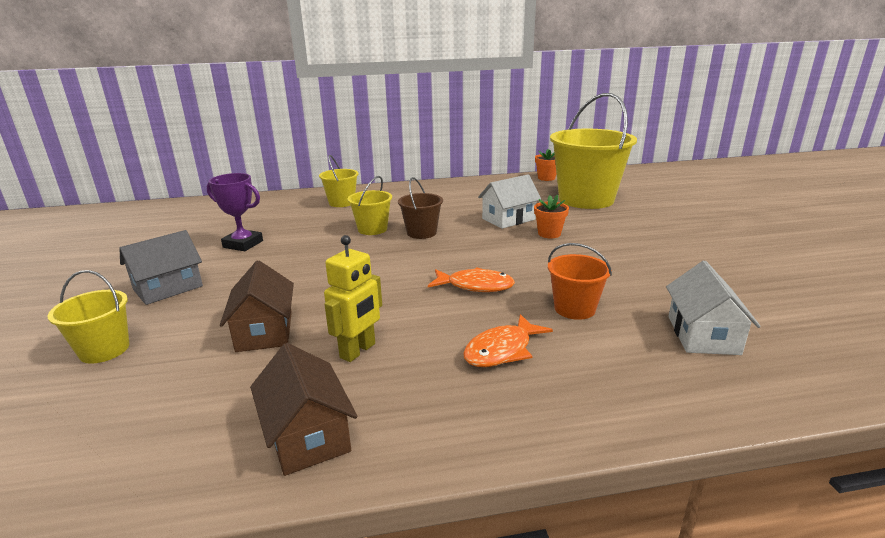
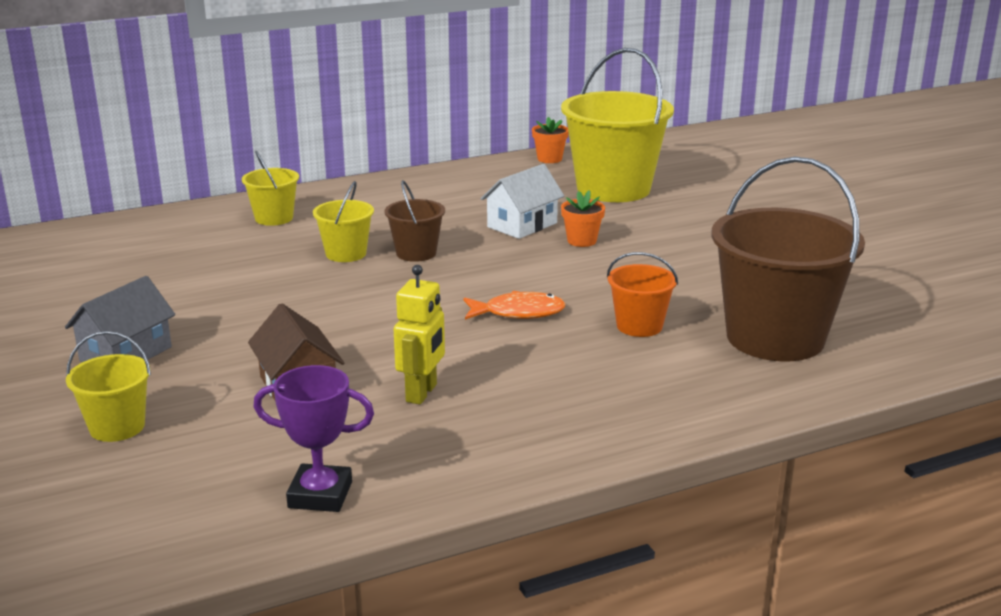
camera: 15 degrees left, 0 degrees up
purple trophy [207,173,263,251] -> purple trophy moved to [253,365,374,512]
brown house [250,343,358,476] -> none
orange fish [463,314,553,367] -> none
white house [666,261,761,355] -> brown bucket [712,157,865,361]

